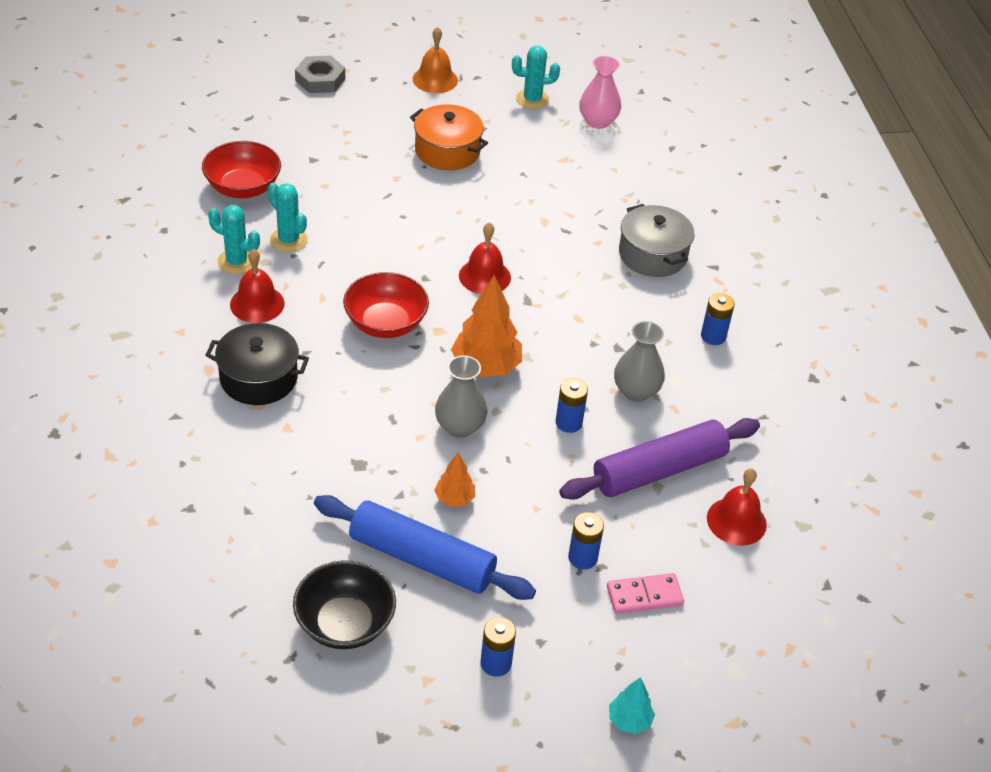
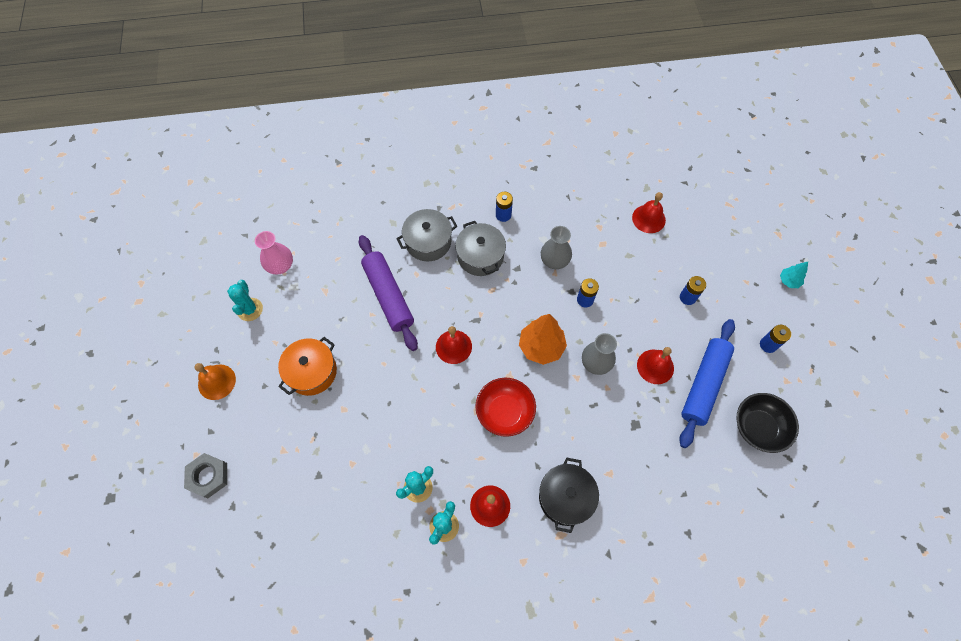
camera: 85 degrees left, 20 degrees up
red bowl [202,141,281,198] -> none
orange tree [434,453,475,507] -> red bell [637,347,674,384]
purple rolling pin [559,418,760,500] -> purple rolling pin moved to [359,235,418,351]
pink domino [607,573,684,614] -> none
none -> grey pot [455,221,506,276]

